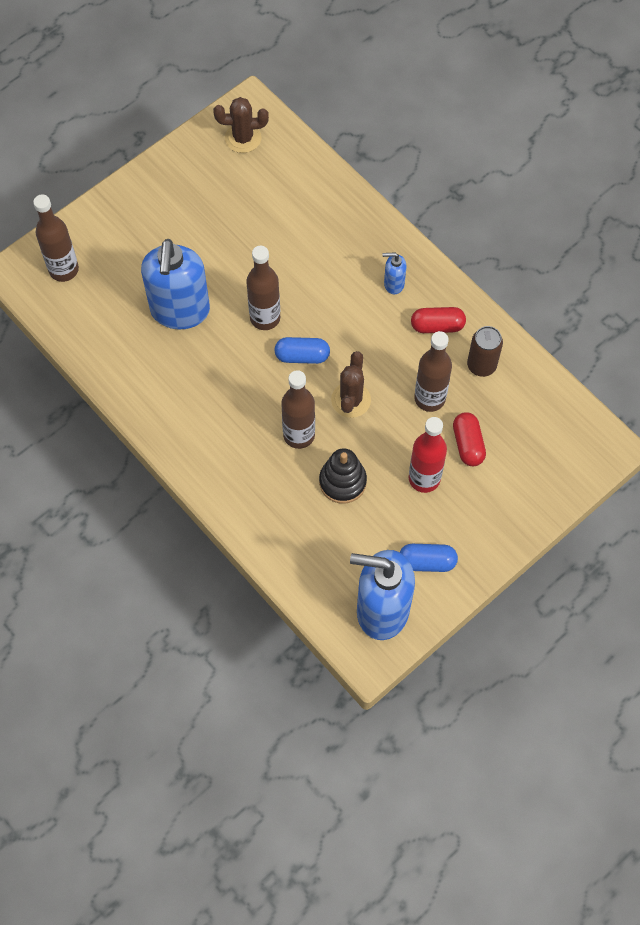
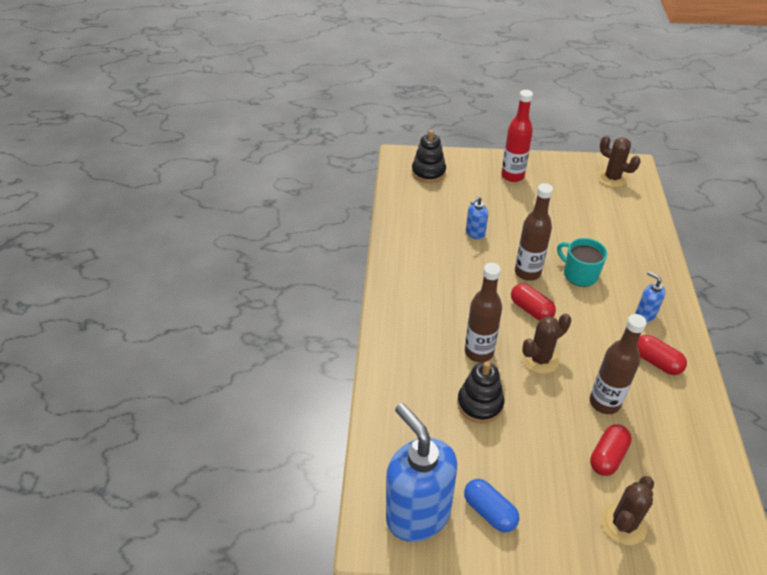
camera: 45 degrees right, 20 degrees down
brown bottle [33,194,79,282] -> black stacking toy [412,130,446,183]
blue soap dispenser [141,239,210,330] -> blue soap dispenser [466,196,488,239], size x0.43
blue capsule [274,337,330,364] -> red capsule [511,283,556,320]
red bottle [409,417,447,493] -> red bottle moved to [501,90,533,182]
brown can [467,326,503,377] -> none
none -> turquoise mug [557,238,607,287]
none -> brown cactus [601,476,654,545]

